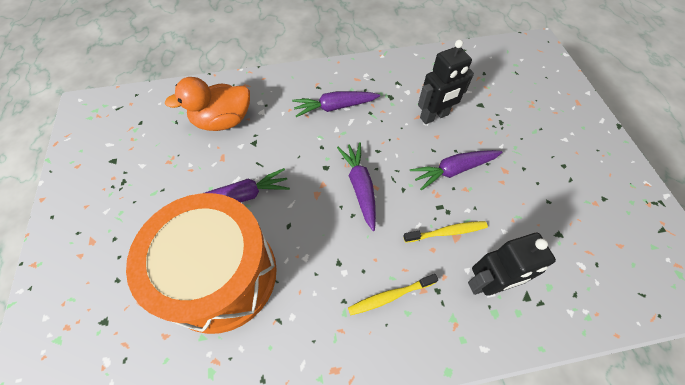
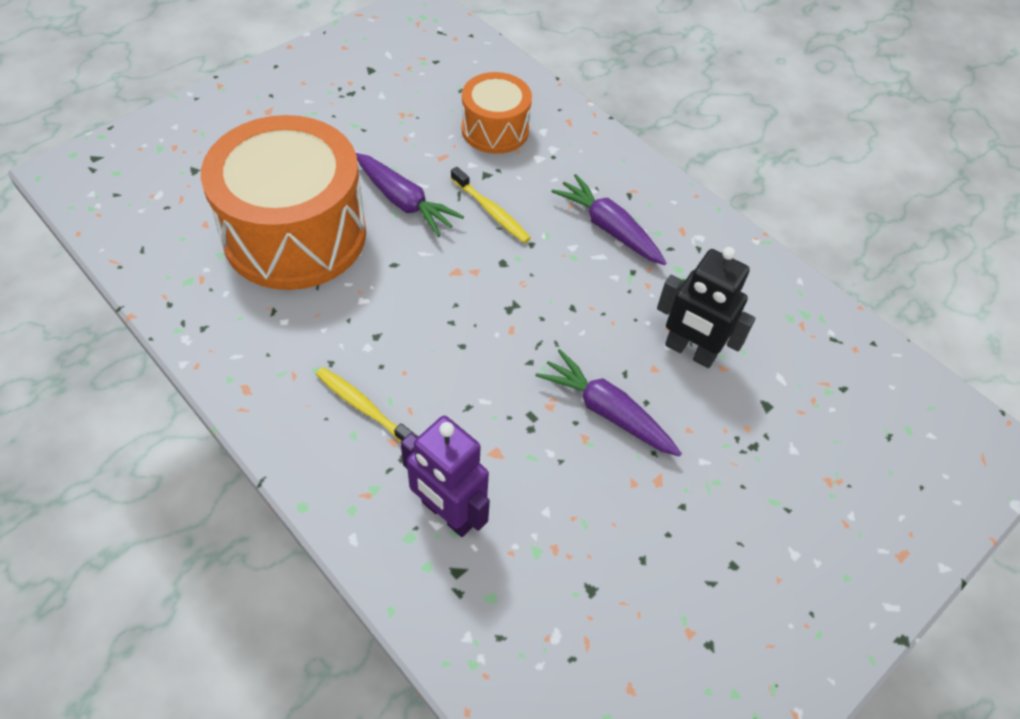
camera: 55 degrees right, 5 degrees down
orange duck [165,77,250,131] -> orange drum [462,72,532,154]
purple carrot [337,142,376,231] -> none
yellow toothbrush [403,221,488,243] -> yellow toothbrush moved to [451,167,531,243]
black robot [468,233,556,296] -> purple robot [401,416,490,537]

